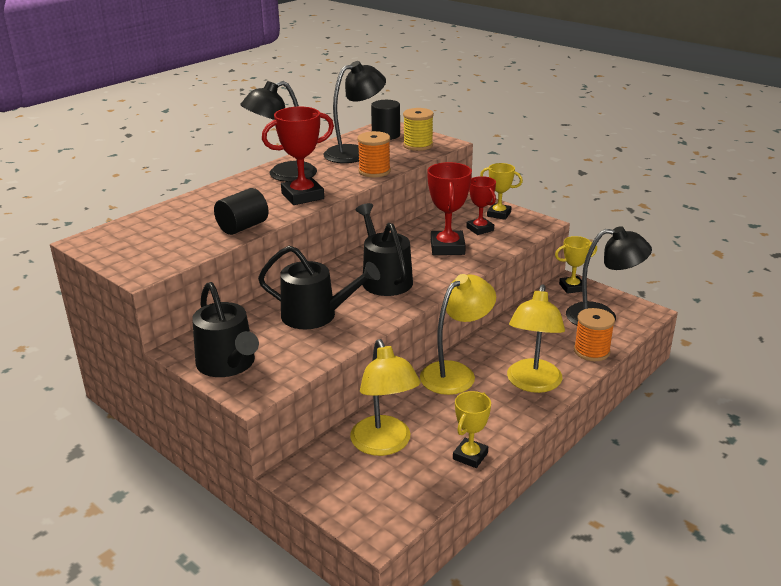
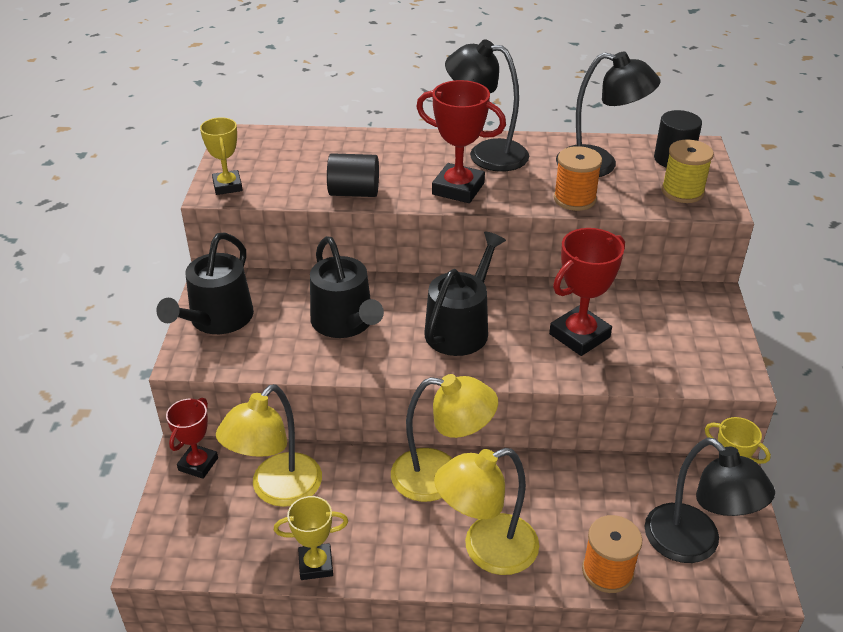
camera: 50 degrees right, 10 degrees up
red trophy [466,176,496,235] -> red trophy moved to [166,398,218,479]
yellow trophy [480,163,523,220] -> yellow trophy moved to [200,117,243,195]

